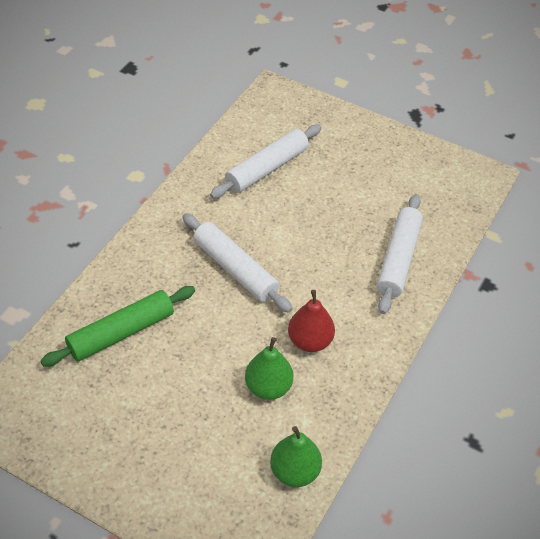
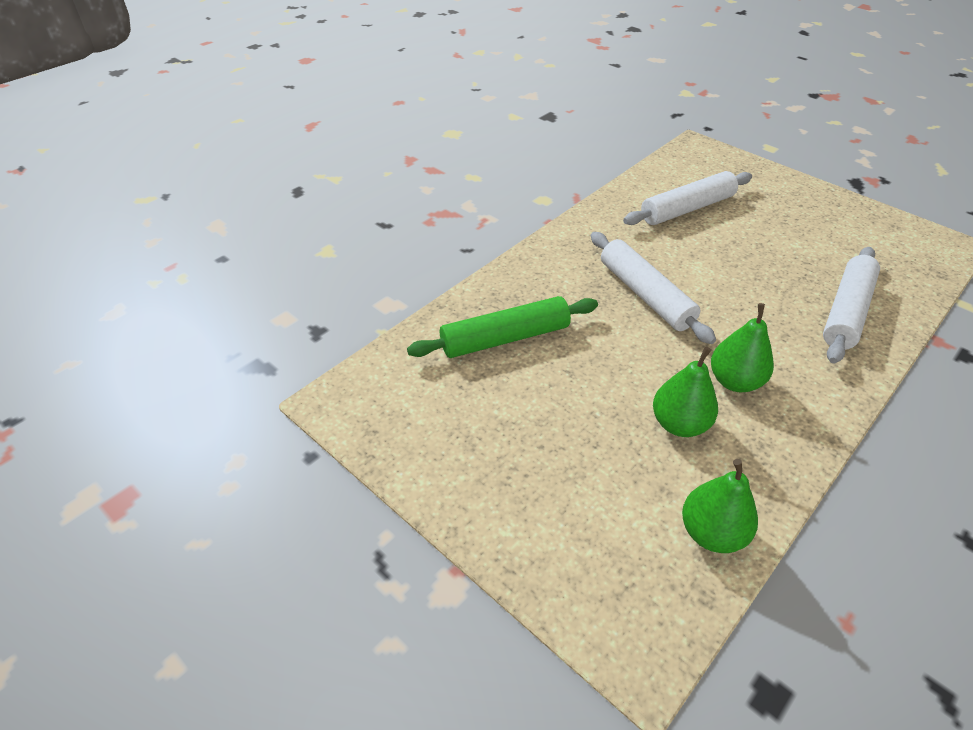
camera: 15 degrees right, 5 degrees down
red pear [288,290,335,352] -> green pear [711,303,774,392]

